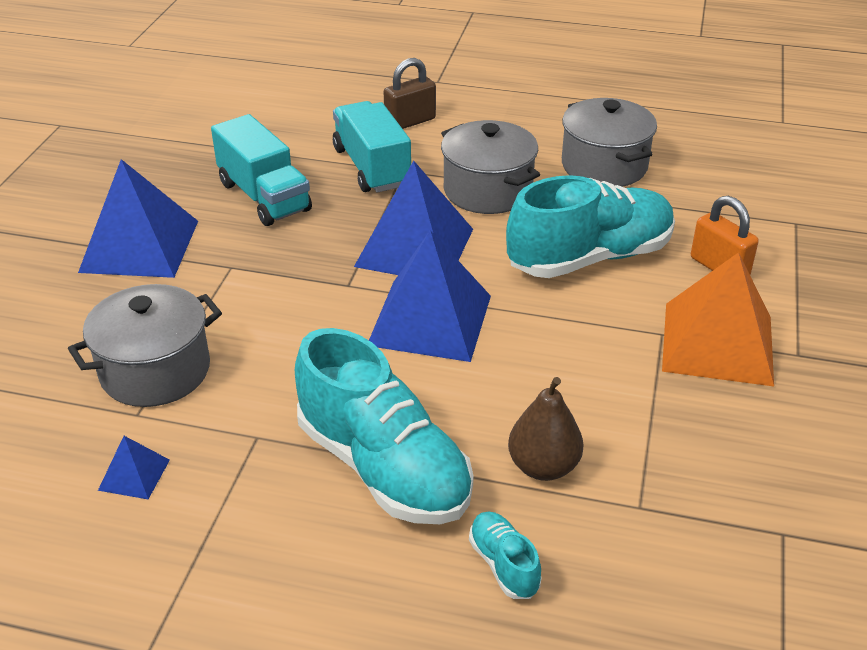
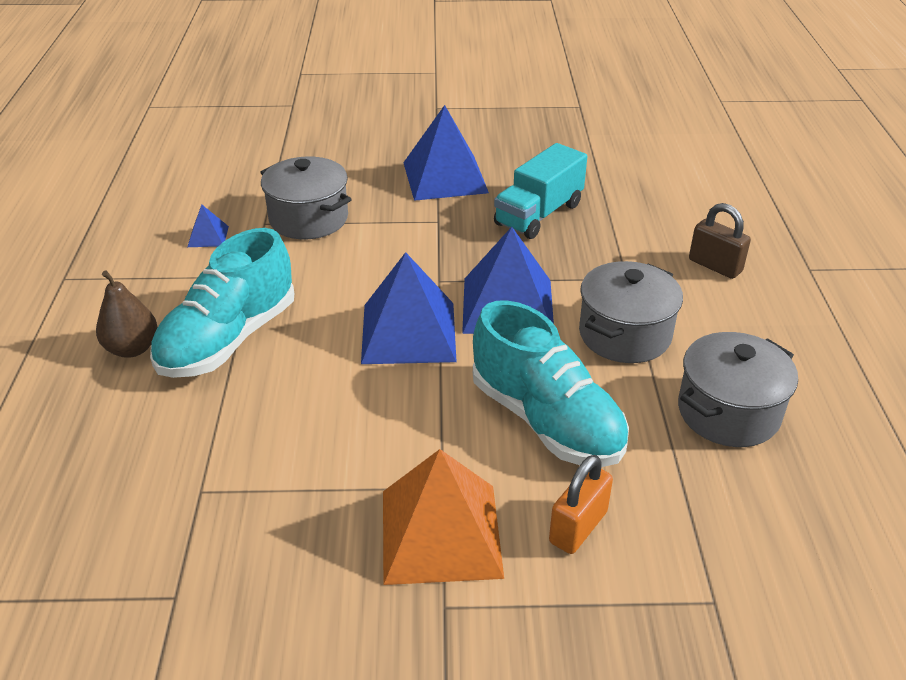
camera: 75 degrees right, 0 degrees up
turquoise truck [333,101,411,193] -> none
turquoise shoe [469,512,542,599] -> none
brown pear [508,377,583,481] -> brown pear moved to [96,270,157,358]

